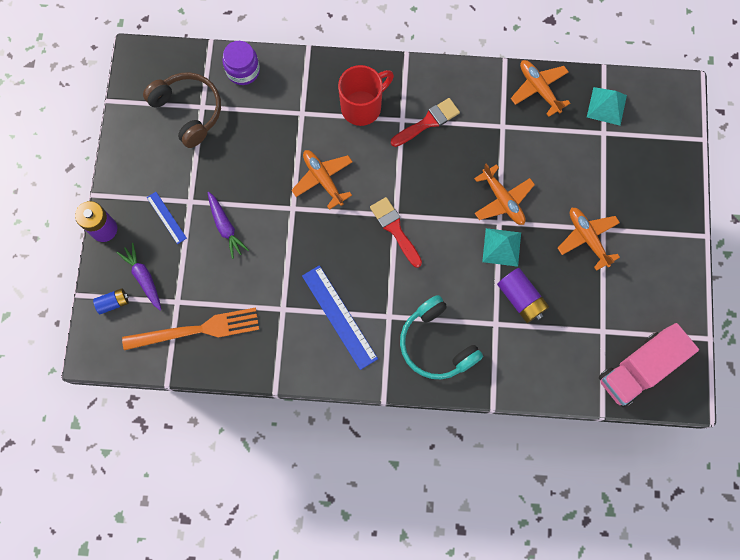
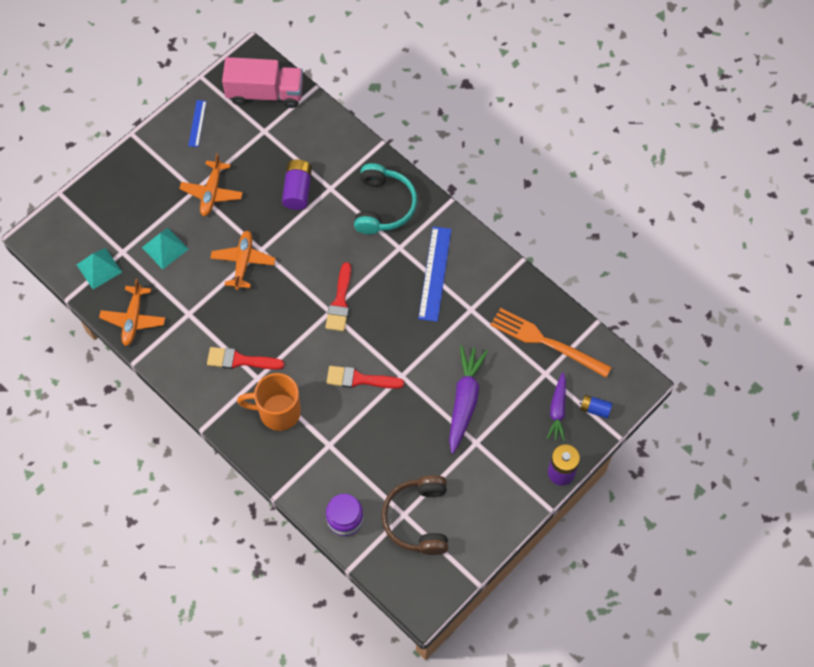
camera: 140 degrees left, 10 degrees down
blue ruler [147,192,187,244] -> blue ruler moved to [188,100,207,147]
purple carrot [208,192,249,259] -> purple carrot [449,345,488,454], size x1.56
orange plane [291,150,353,210] -> red brush [326,366,404,389]
red mug [338,65,394,126] -> orange mug [237,373,301,431]
turquoise pyramid [482,228,521,267] -> turquoise pyramid moved to [142,228,189,269]

